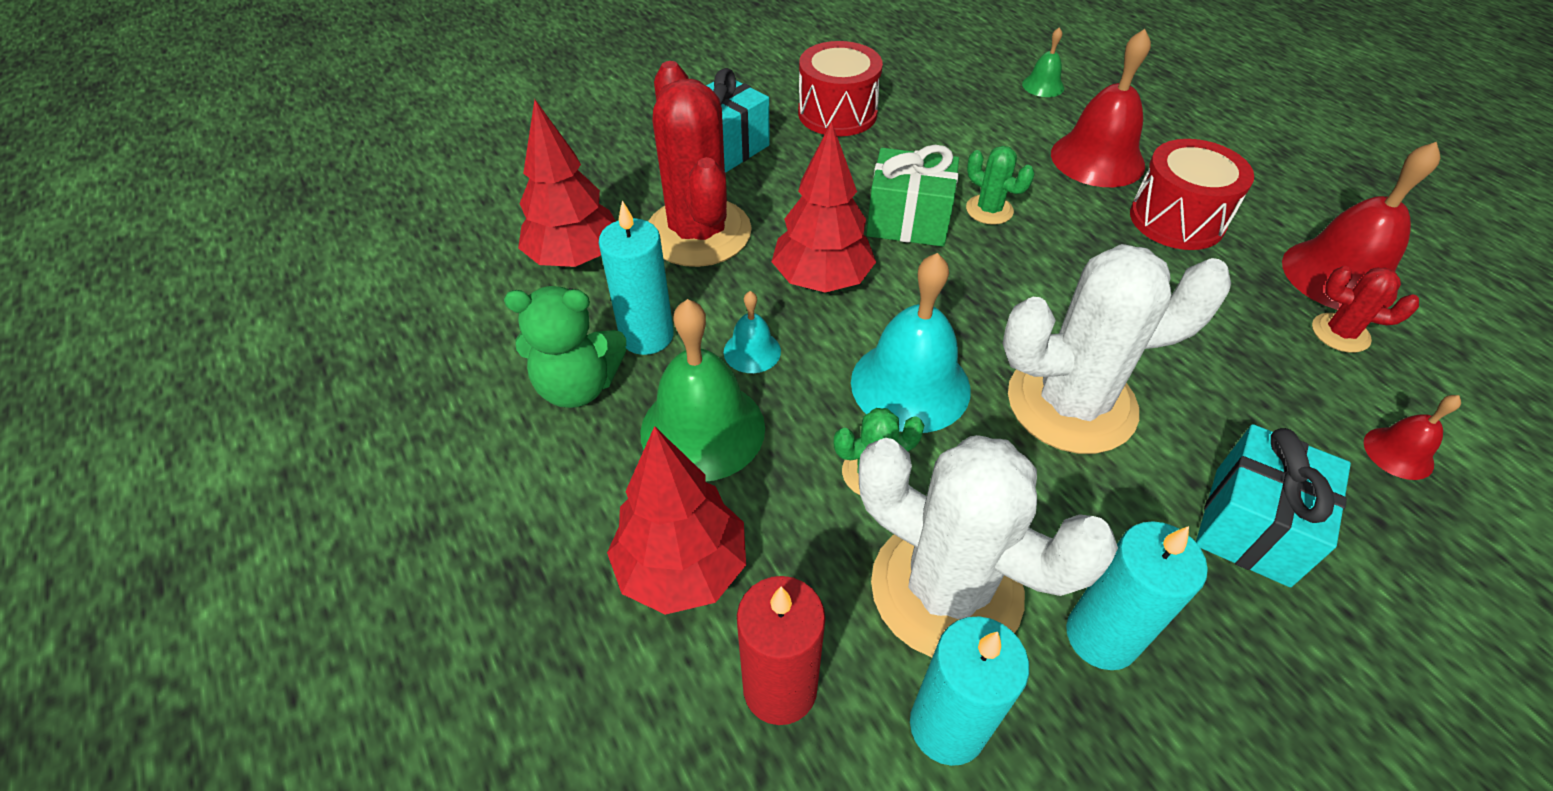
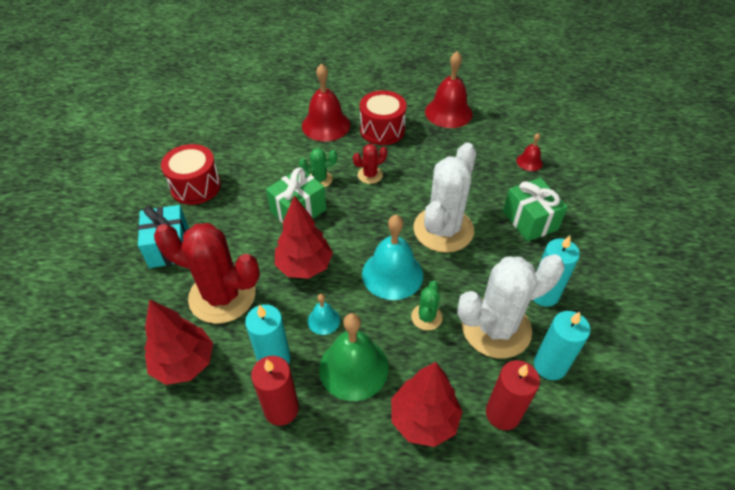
camera: 55 degrees left, 0 degrees up
green teddy bear [504,286,626,408] -> red candle [251,356,299,426]
green bell [1022,27,1064,97] -> none
turquoise gift [1196,424,1351,587] -> green gift [503,178,568,242]
red cactus [1312,266,1419,353] -> red cactus moved to [353,144,387,184]

